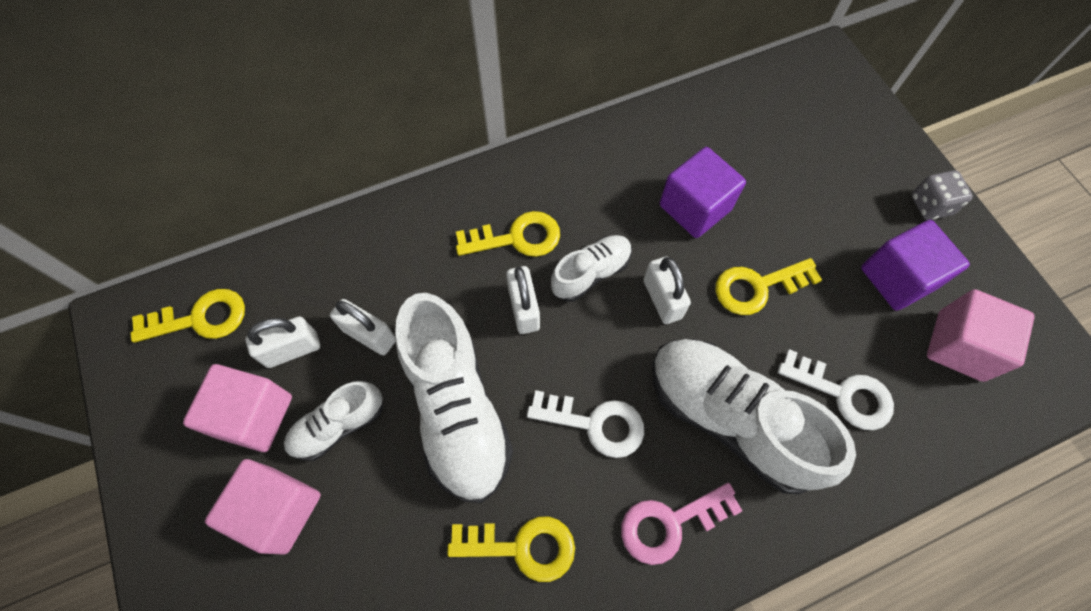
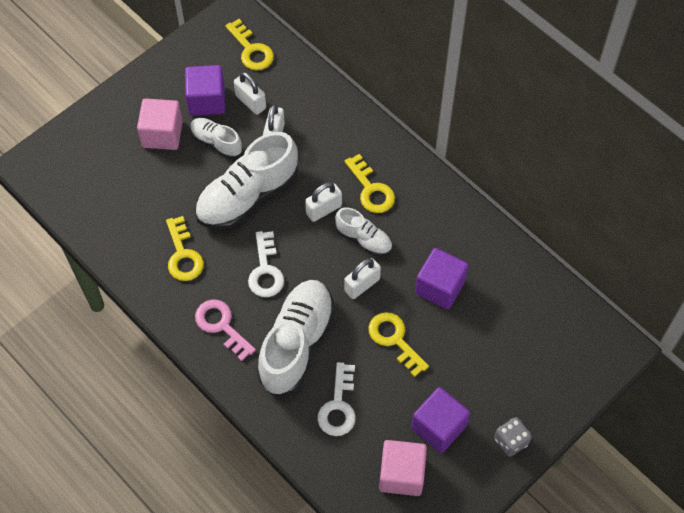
camera: 70 degrees right, 5 degrees down
pink cube [183,364,292,452] -> purple cube [185,65,225,116]

